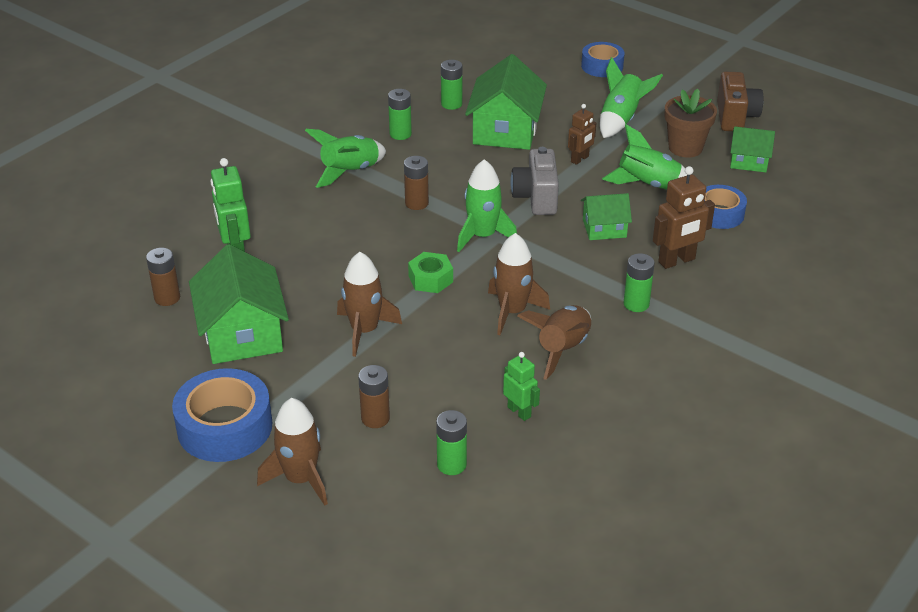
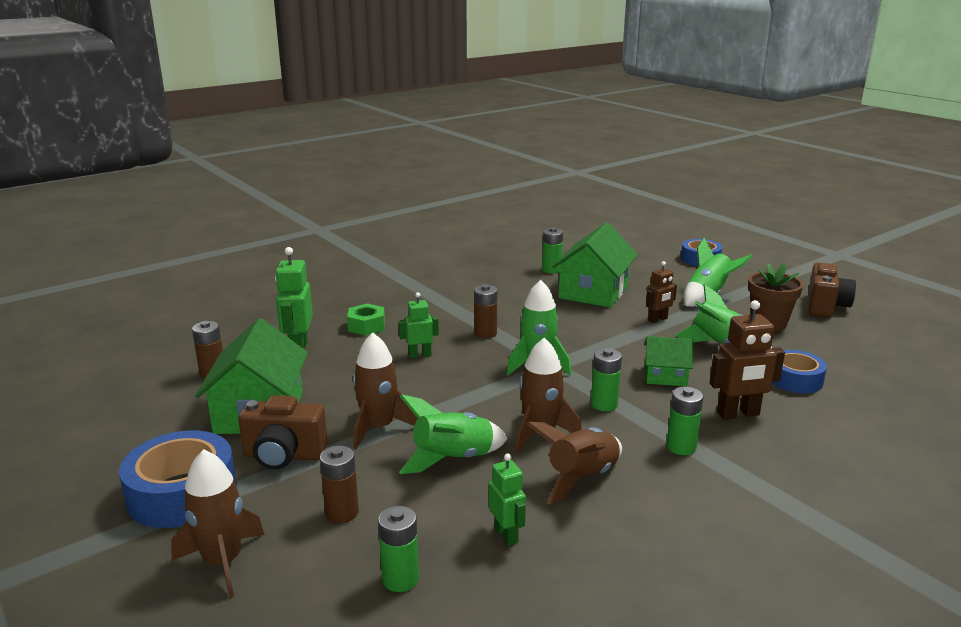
camera: 15 degrees right, 15 degrees down
green rocket [305,129,386,188] -> green rocket moved to [399,394,507,474]
green battery [388,89,412,140] -> green battery moved to [591,348,622,411]
green nut [408,252,453,293] -> green nut moved to [347,303,385,336]
grey camera [510,147,559,215] -> none
green house [730,126,775,172] -> none
none -> brown camera [238,395,328,469]
none -> green robot [399,292,439,358]

